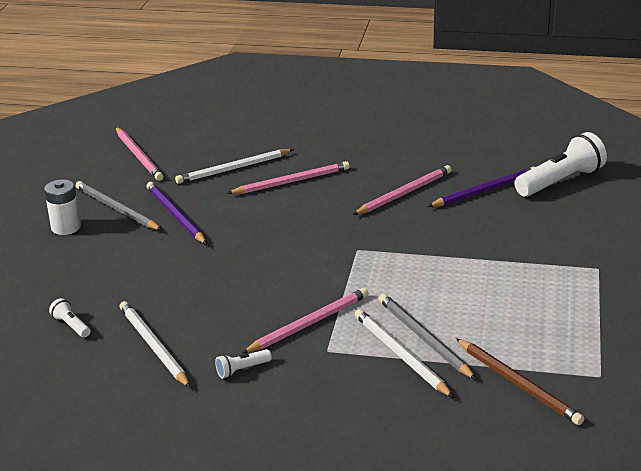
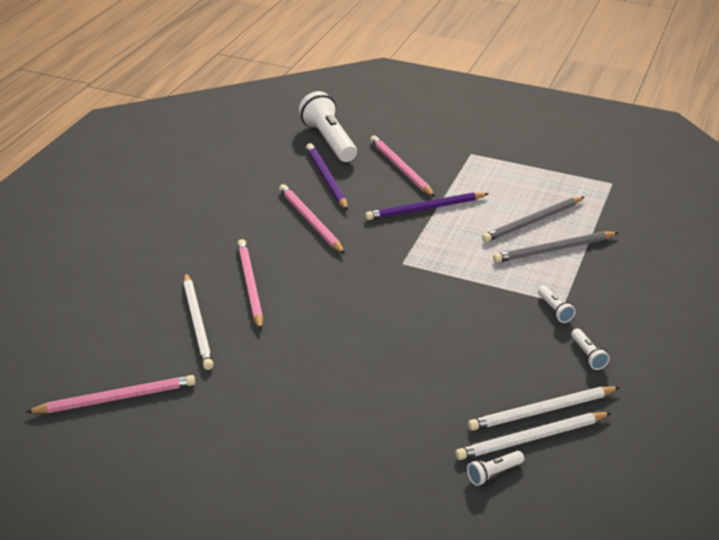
camera: 80 degrees left, 5 degrees up
white battery [44,179,81,235] -> none
grey pencil [76,181,162,230] -> grey pencil moved to [482,197,584,242]
purple pencil [146,182,207,244] -> purple pencil moved to [365,192,489,220]
pink pencil [241,288,369,354] -> pink pencil moved to [370,135,435,197]
white pencil [355,309,454,398] -> white pencil moved to [455,412,611,460]
brown pencil [456,338,584,425] -> none
none -> white flashlight [538,286,576,323]

